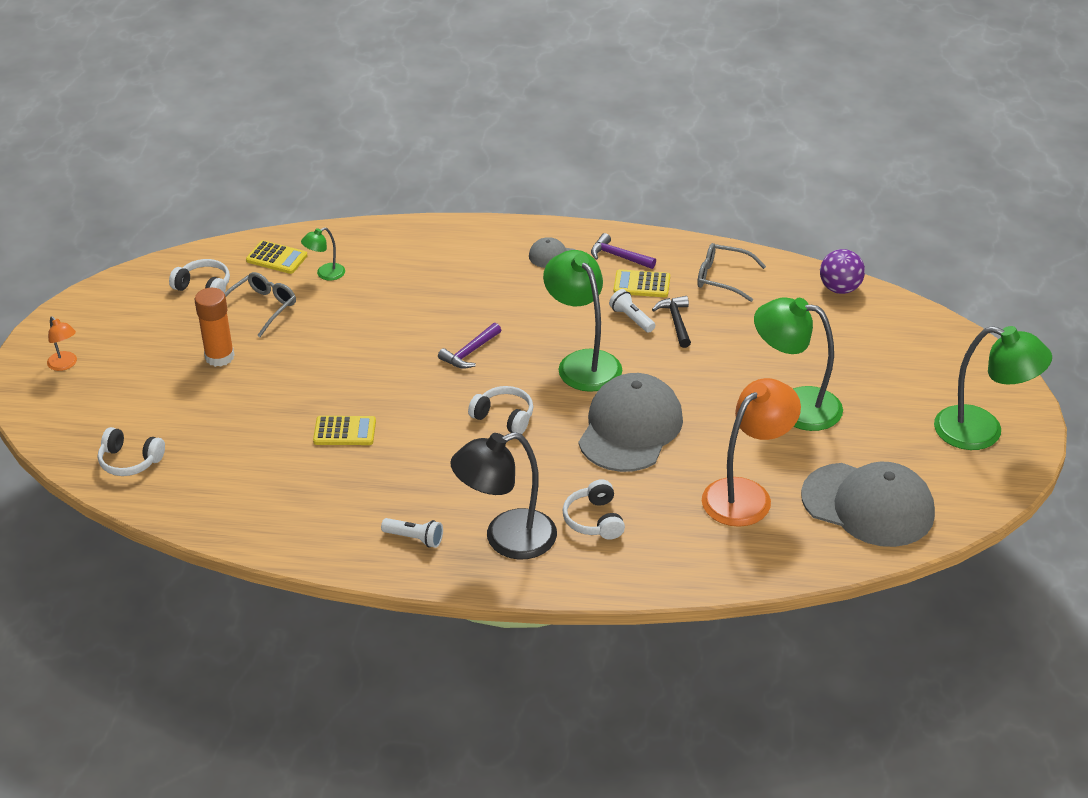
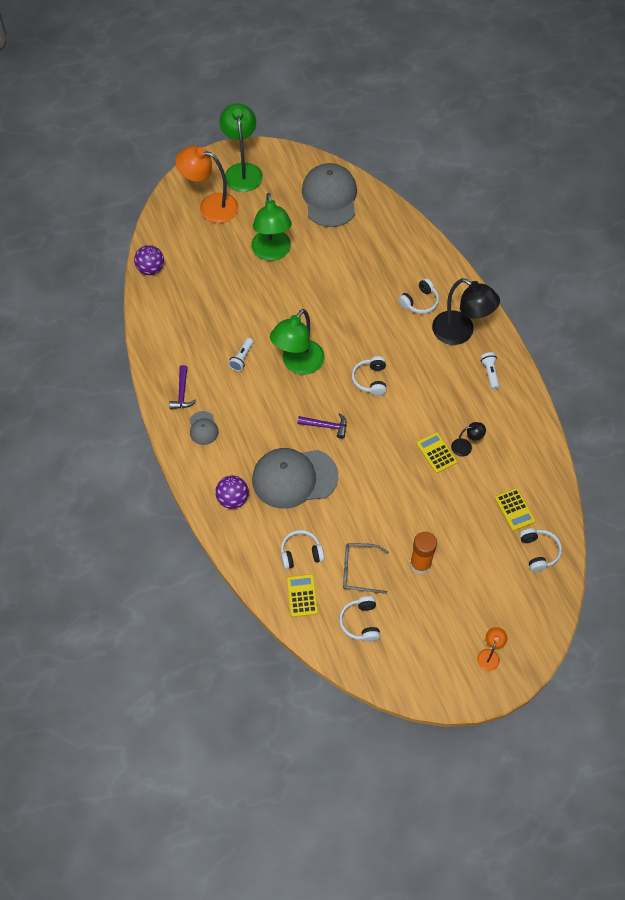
camera: 120 degrees left, 20 degrees up
green lamp [301,227,345,281] -> white headphones [281,530,325,569]
grey cap [578,373,683,472] -> grey cap moved to [252,448,338,509]
yellow calculator [614,269,670,297] -> yellow calculator moved to [495,488,536,531]
black hammer [652,296,691,348] -> none
grey glasses [697,243,766,302] -> none
orange lamp [702,378,801,527] -> orange lamp moved to [176,146,239,223]
none -> purple ball [215,476,249,509]
none -> black lamp [451,422,486,457]

